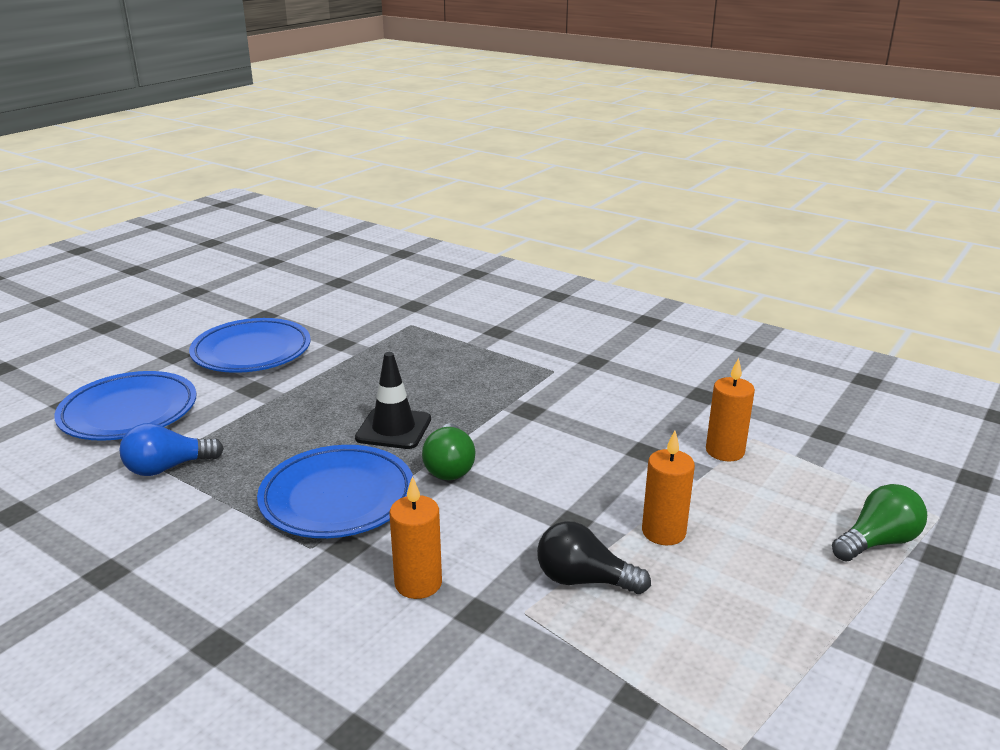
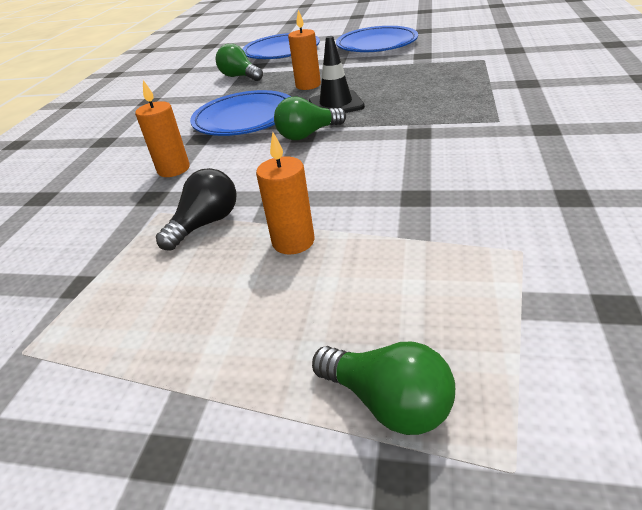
camera: 70 degrees right, 10 degrees up
blue light bulb [120,423,224,476] -> green light bulb [215,44,263,81]
black light bulb [537,521,651,594] -> black light bulb turned 45 degrees clockwise [156,168,237,251]
orange candle [706,358,755,461] -> orange candle moved to [288,10,321,90]

